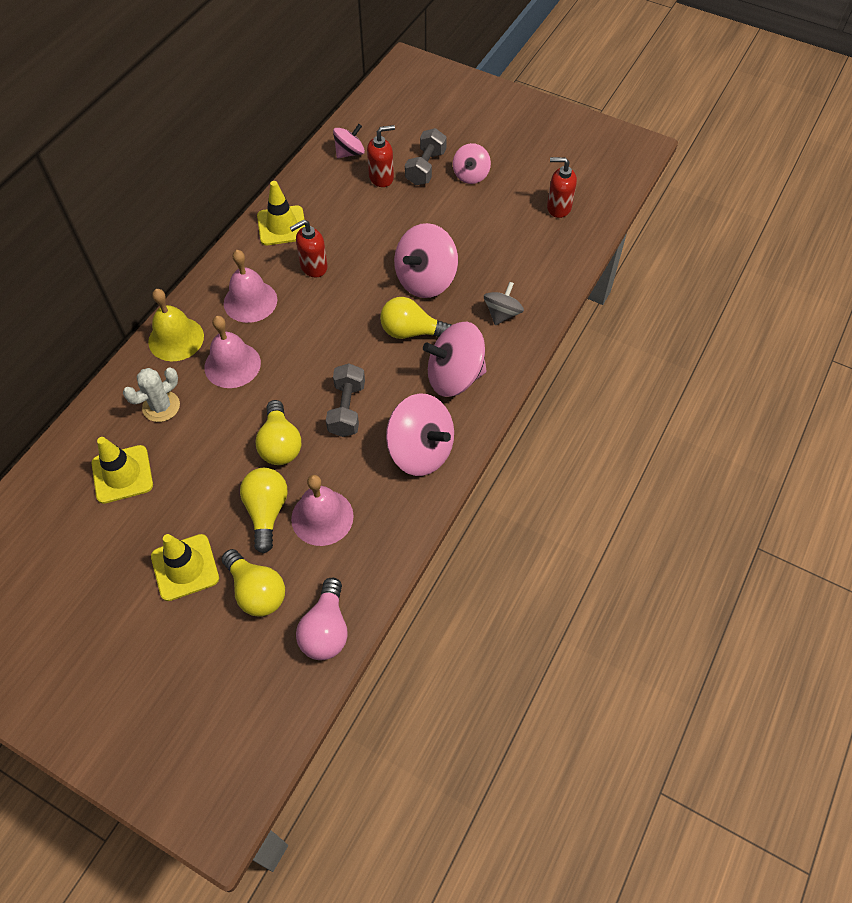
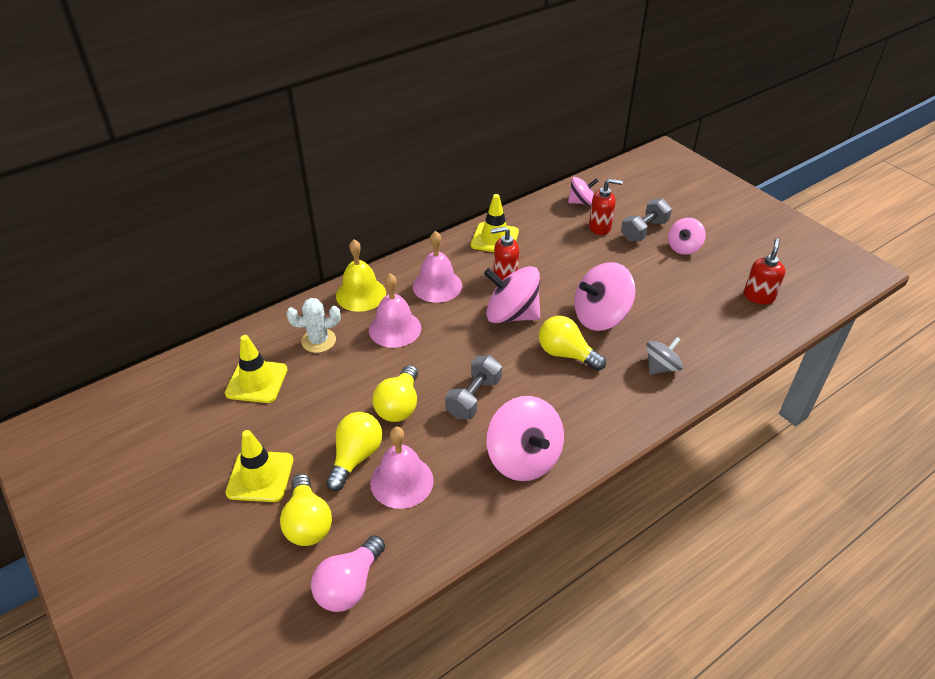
camera: 25 degrees right, 15 degrees down
pink spinning top [423,322,486,397] -> pink spinning top moved to [484,266,540,323]
red soap dispenser [547,157,577,218] -> red soap dispenser turned 75 degrees clockwise [744,239,785,304]

